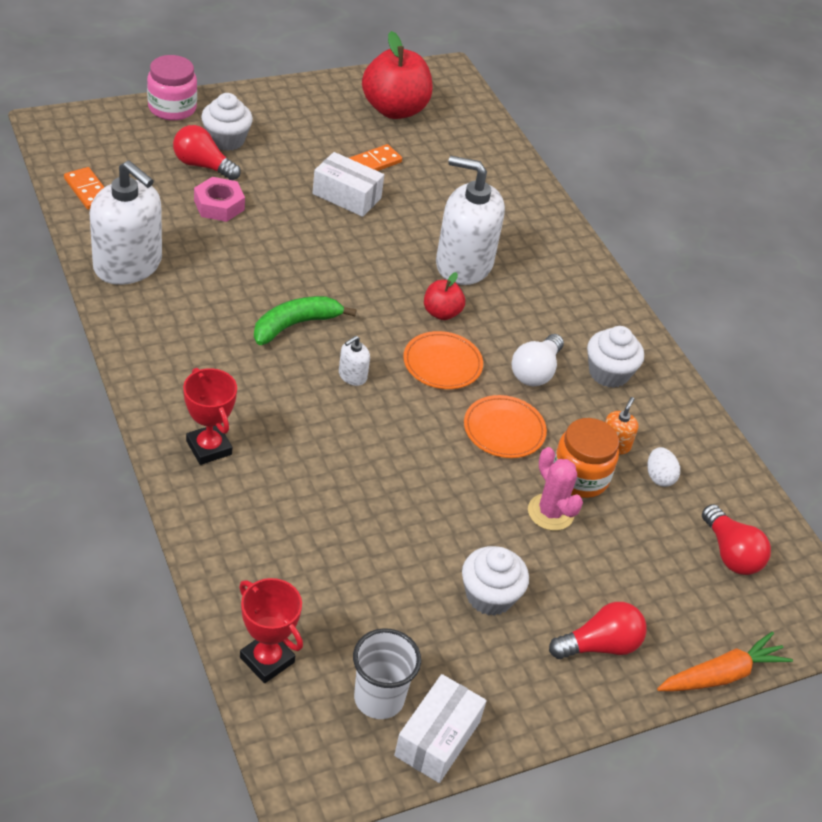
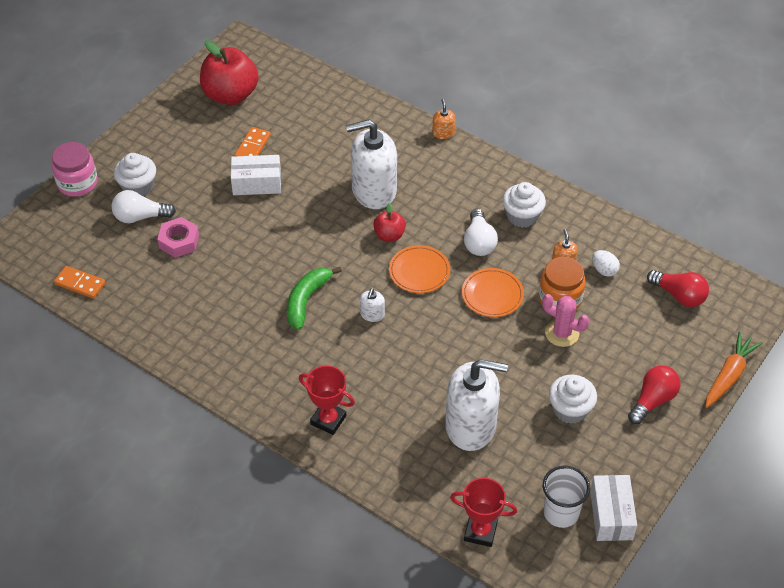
camera: 25 degrees left, 5 degrees up
white soap dispenser [89,160,162,285] -> white soap dispenser moved to [445,359,508,451]
red light bulb [173,125,241,180] -> white light bulb [112,190,176,223]
none -> orange soap dispenser [432,98,455,139]

